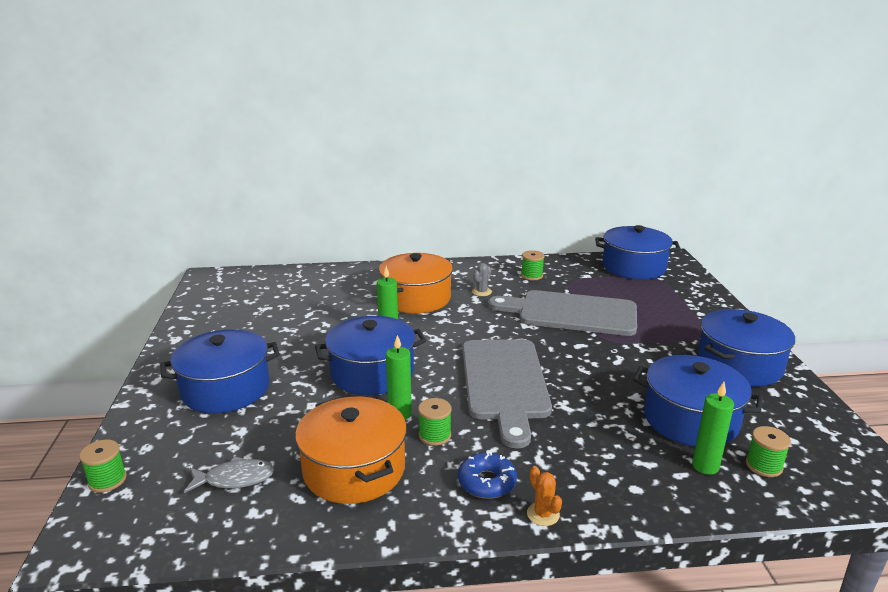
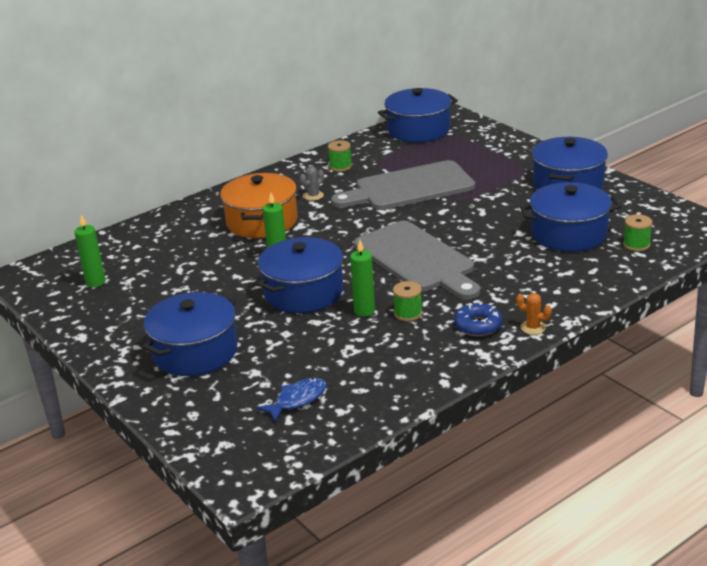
camera: 30 degrees left, 5 degrees up
green spool [79,440,127,492] -> none
grey fish [184,456,274,493] -> blue fish [256,378,327,422]
orange pot [295,397,407,504] -> none
grey cactus [472,263,492,296] -> grey cactus turned 45 degrees clockwise [300,166,324,201]
green candle [692,382,734,475] -> green candle moved to [74,215,105,287]

